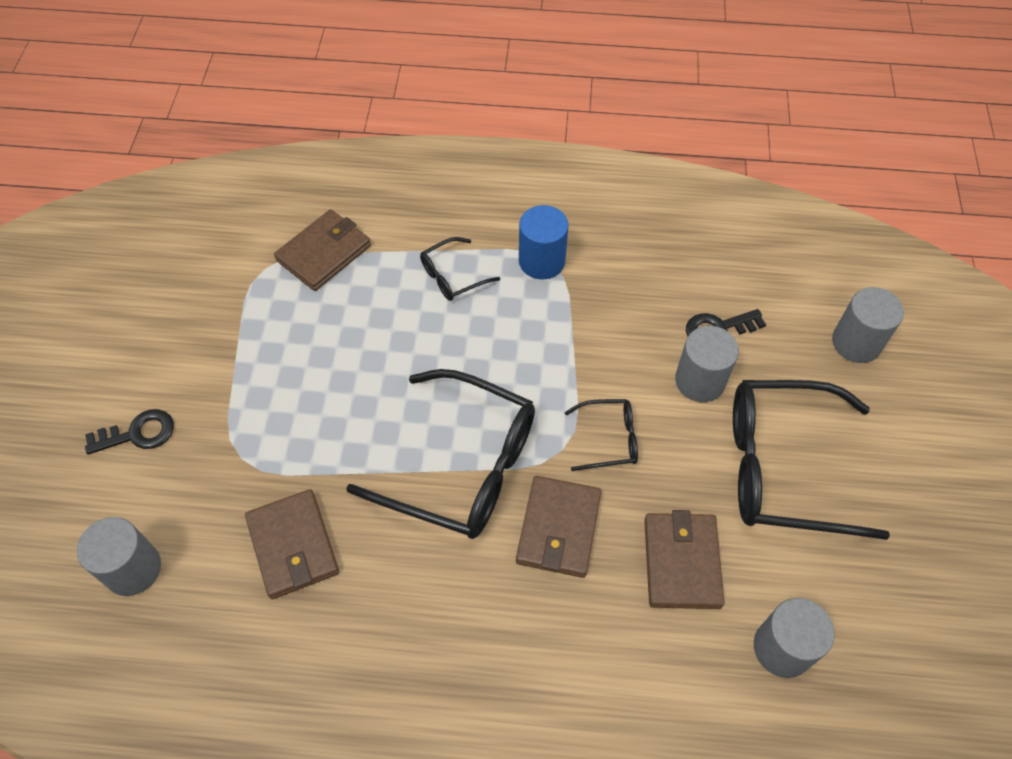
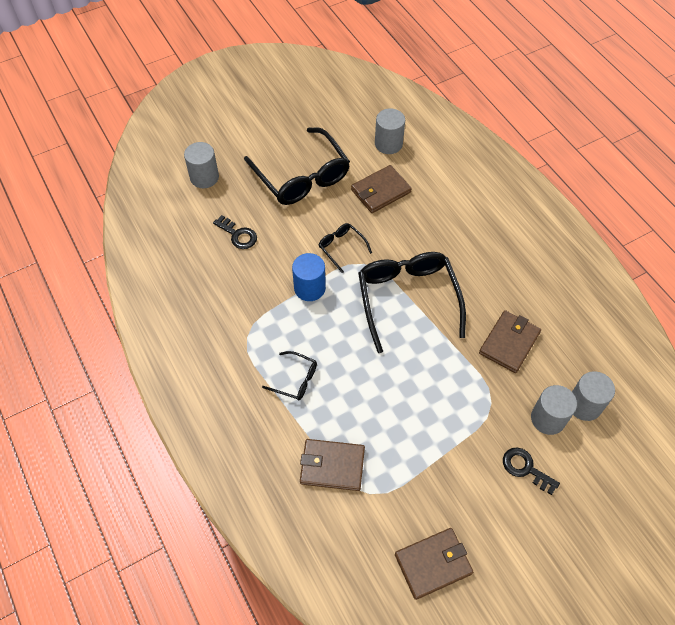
camera: 125 degrees left, 0 degrees up
brown wallet [516,476,601,578] -> brown wallet moved to [395,528,473,600]
blue cylinder [519,205,569,280] -> blue cylinder moved to [292,253,326,301]
grey cylinder [675,326,739,402] -> grey cylinder moved to [531,385,577,435]

